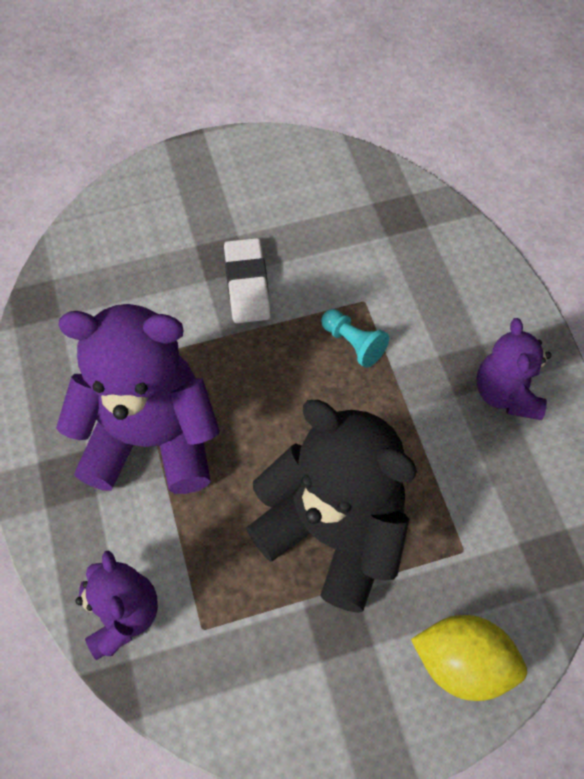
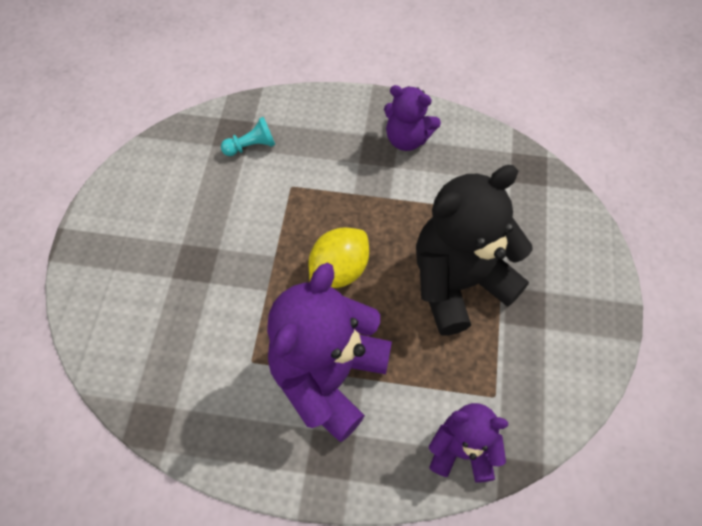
camera: 65 degrees left, 0 degrees up
white eraser [224,238,271,323] -> none
turquoise pawn [321,309,389,368] -> turquoise pawn moved to [221,117,275,156]
yellow lemon [411,615,527,701] -> yellow lemon moved to [309,228,369,288]

